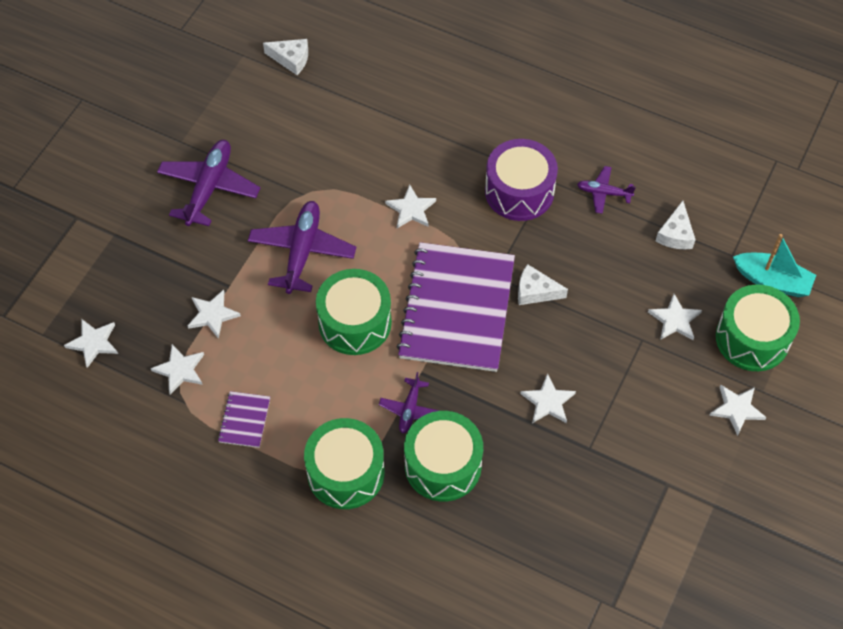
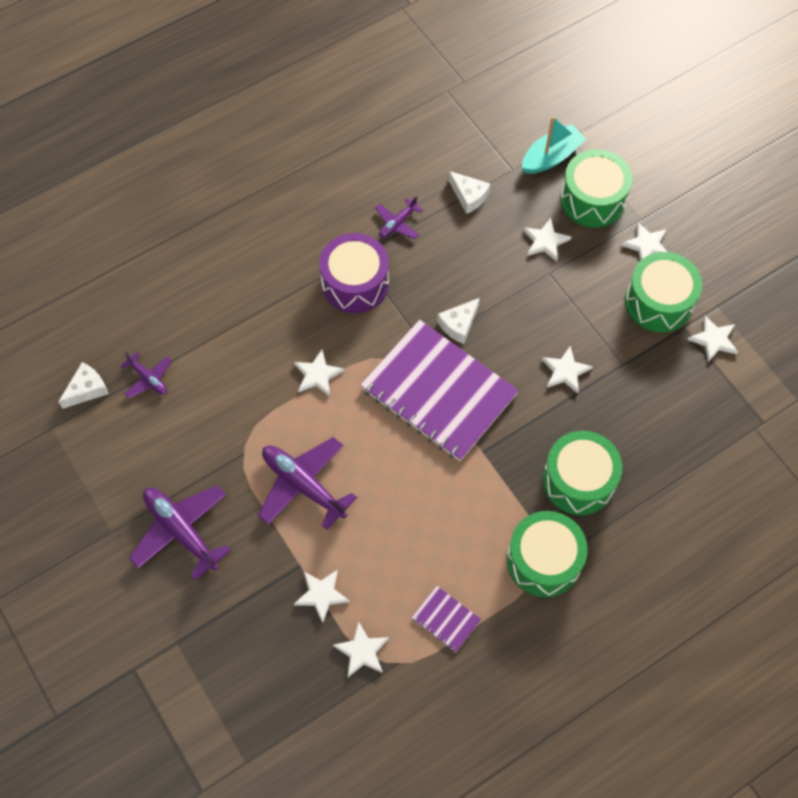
camera: 60 degrees left, 5 degrees up
white star [64,319,118,368] -> white star moved to [688,316,738,362]
green drum [316,269,392,355] -> green drum moved to [625,252,702,332]
purple plane [379,372,439,433] -> purple plane moved to [121,351,172,398]

